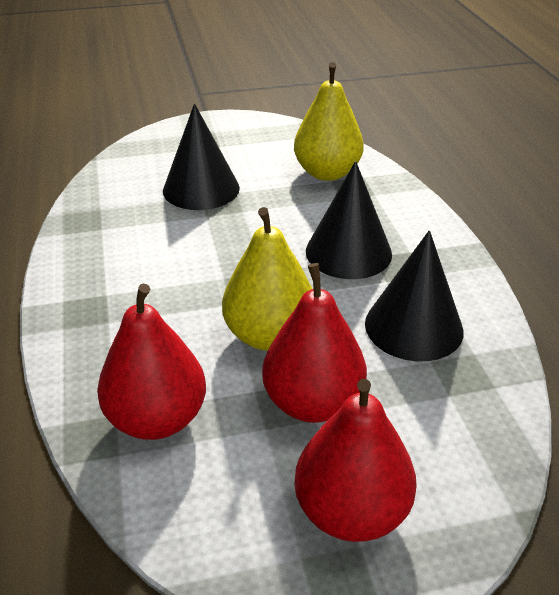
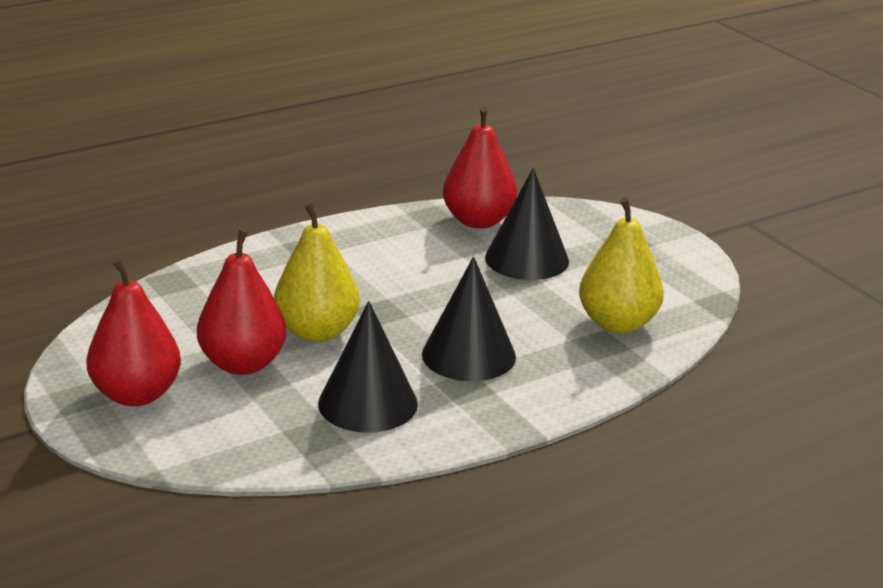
camera: 70 degrees right, 10 degrees down
red pear [97,284,206,440] -> red pear moved to [443,107,517,229]

